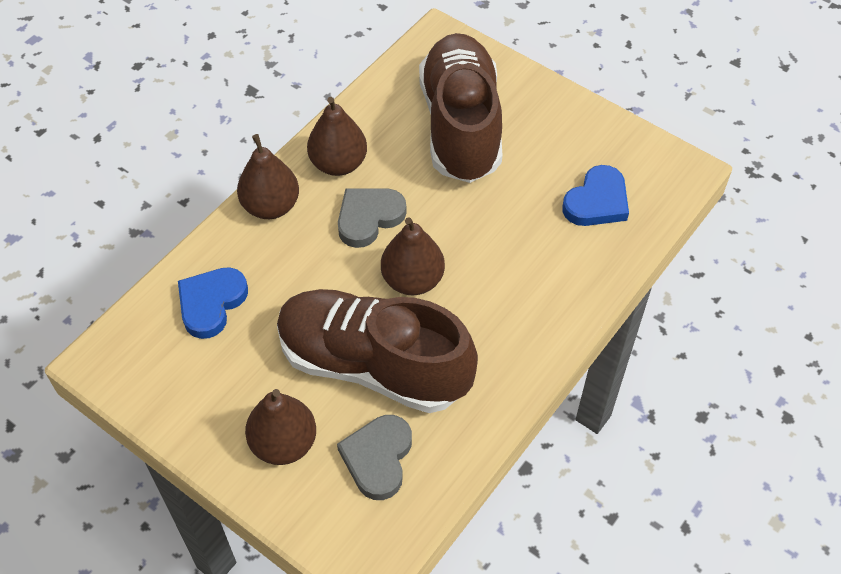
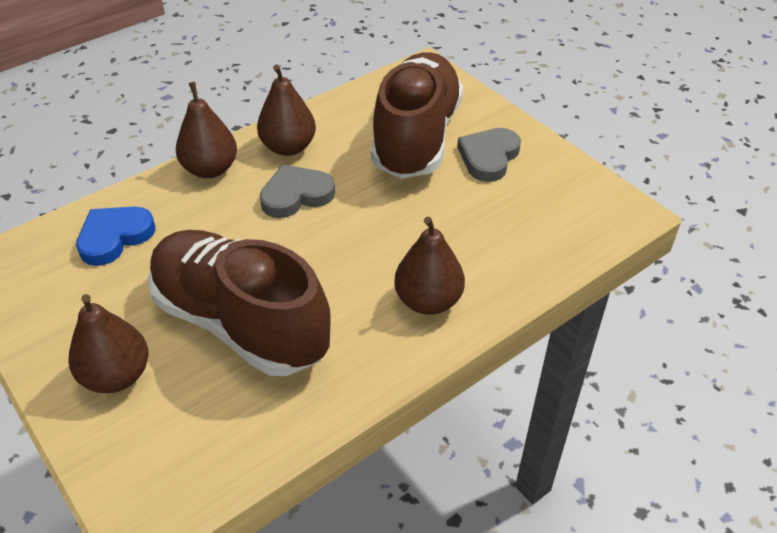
camera: 15 degrees right, 10 degrees down
grey heart [337,415,412,500] -> grey heart moved to [457,128,521,182]
brown pear [381,217,445,296] -> brown pear moved to [394,217,465,315]
blue heart [562,165,629,226] -> none

